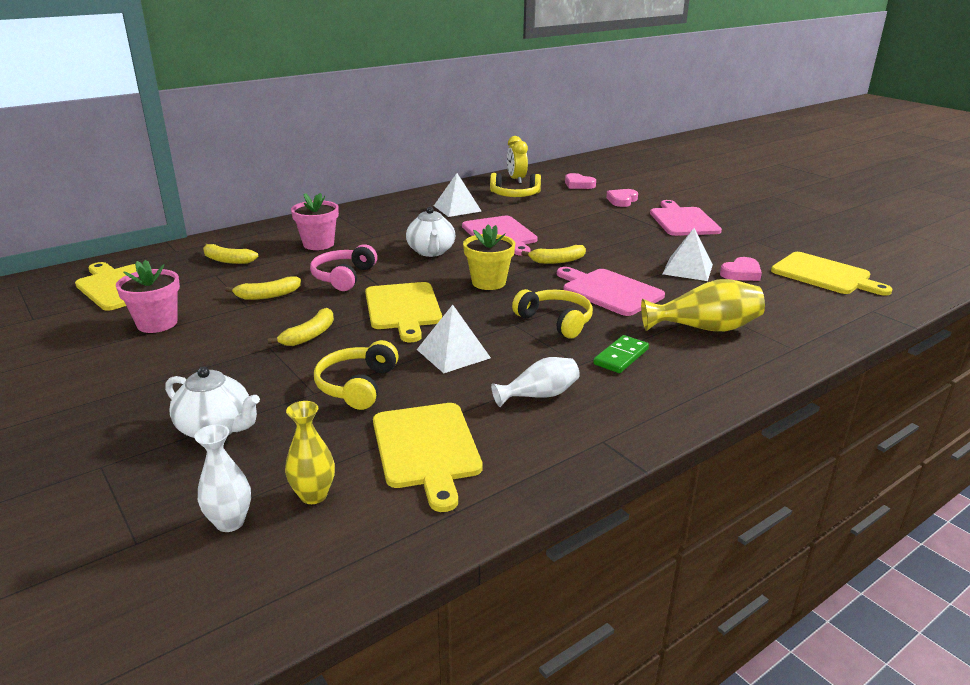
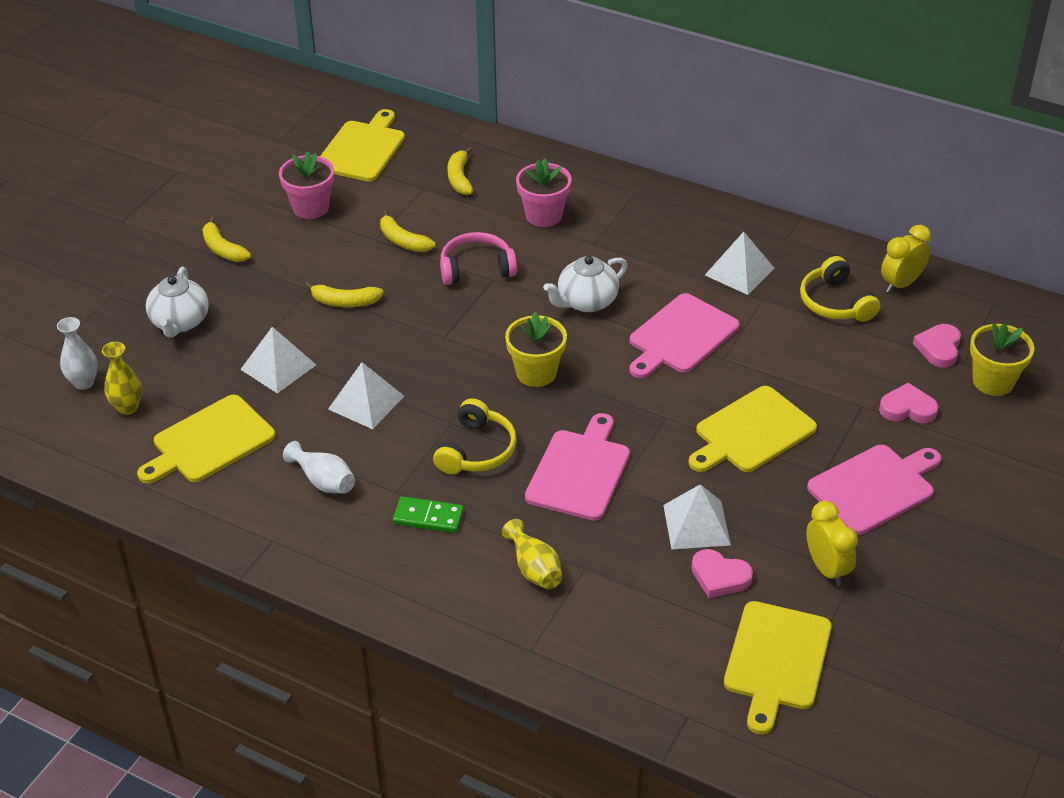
camera: 65 degrees right, 15 degrees up
yellow headphones [314,340,399,410] -> white pyramid [240,327,316,393]
yellow cutting board [365,282,442,342] -> yellow cutting board moved to [688,386,817,472]
yellow banana [521,245,586,264] -> yellow banana moved to [202,217,251,262]
yellow vase [641,279,765,332] -> yellow vase [502,519,562,589], size x0.65
none -> yellow clock [806,501,858,586]
none -> yellow flower pot [970,323,1034,396]

